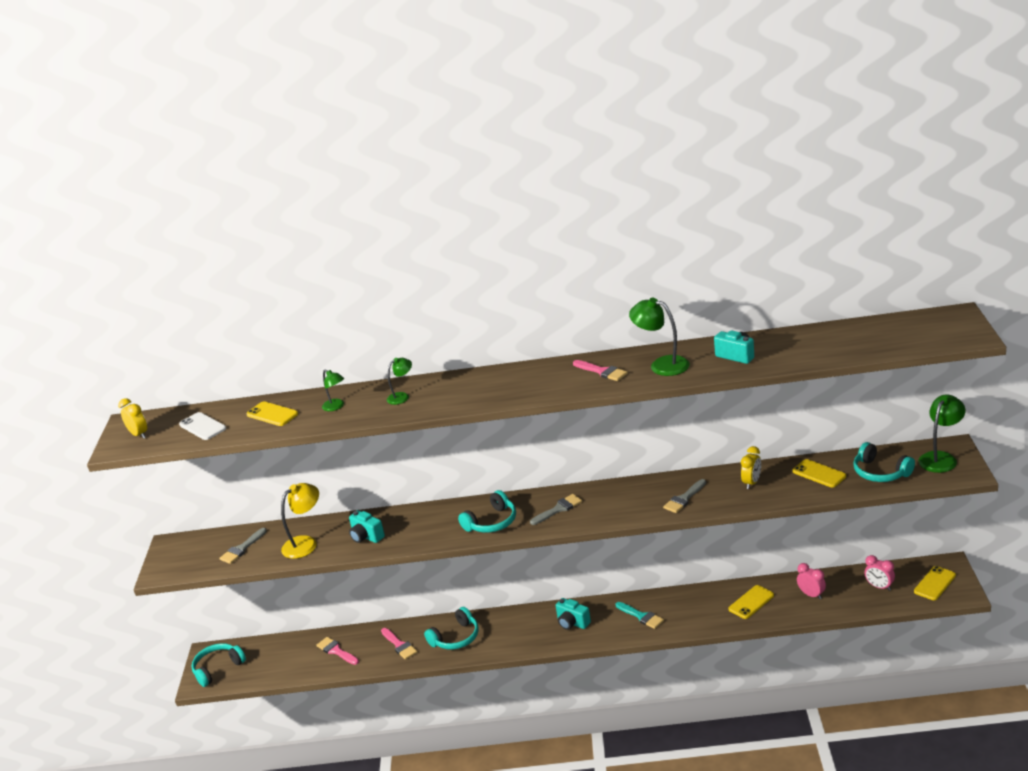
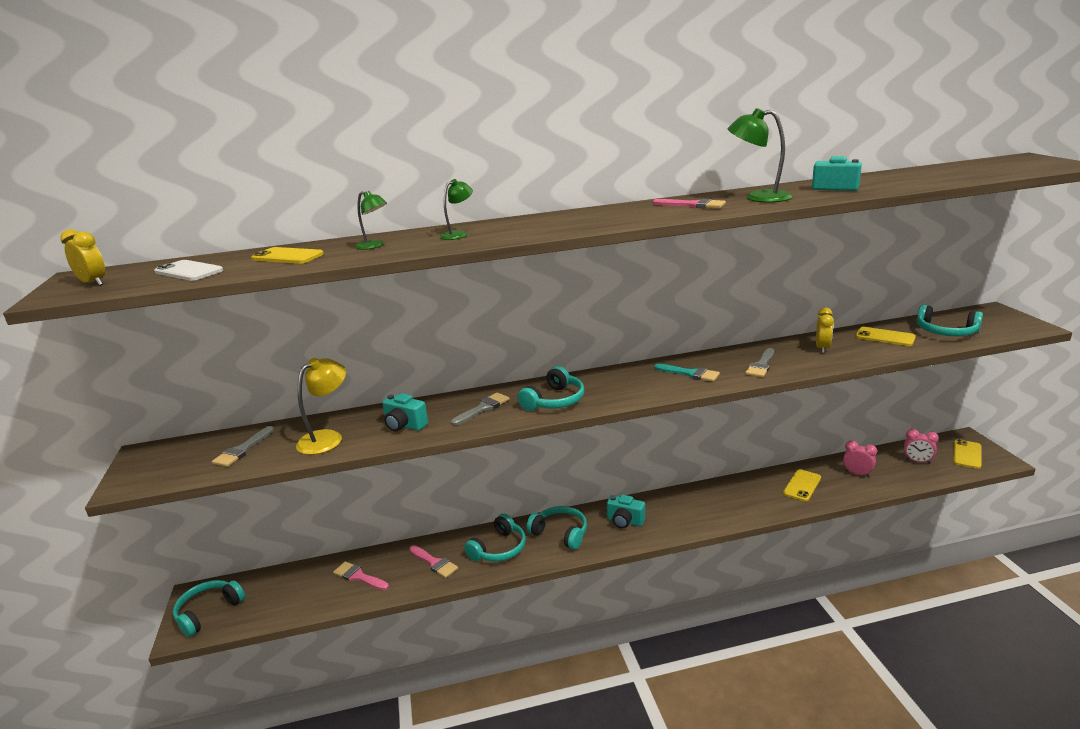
camera: 15 degrees left, 5 degrees down
grey brush [530,494,582,525] -> grey brush moved to [451,392,509,426]
turquoise brush [616,602,664,629] -> turquoise brush moved to [654,364,720,382]
green lamp [919,394,966,473] -> none
none -> turquoise headphones [526,506,587,550]

